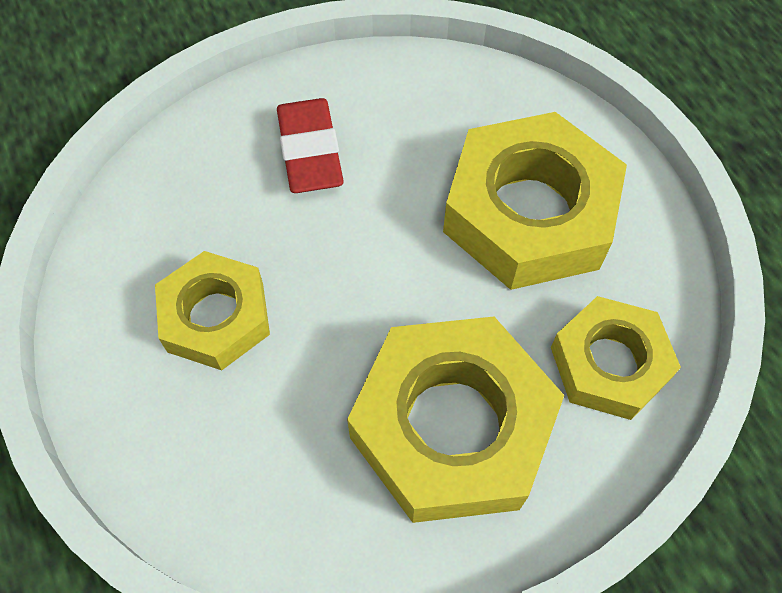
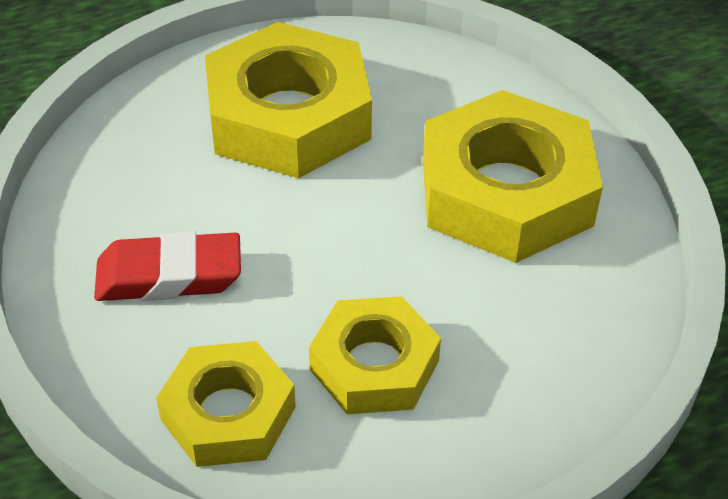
camera: 85 degrees left, 15 degrees down
yellow nut [551,296,681,420] -> yellow nut moved to [156,341,296,467]

